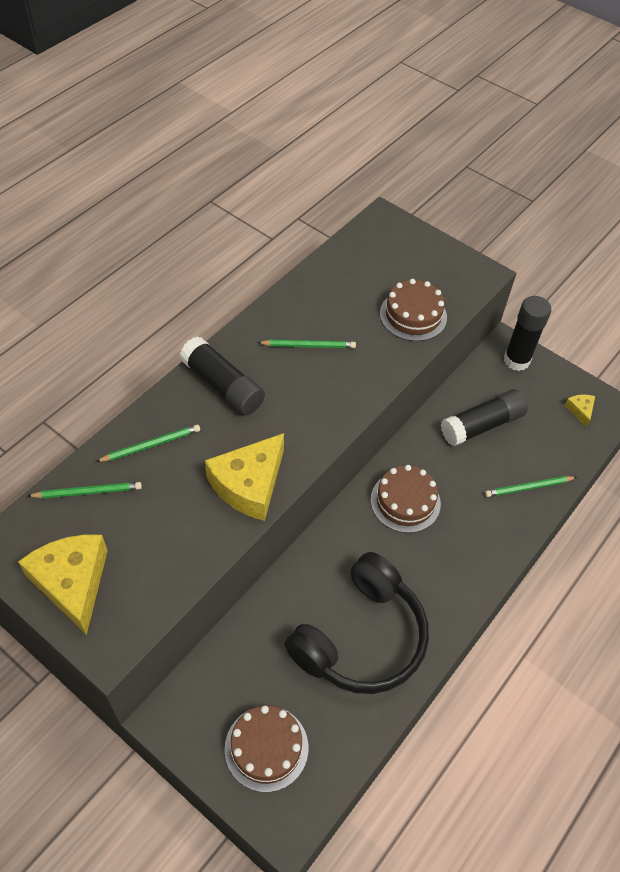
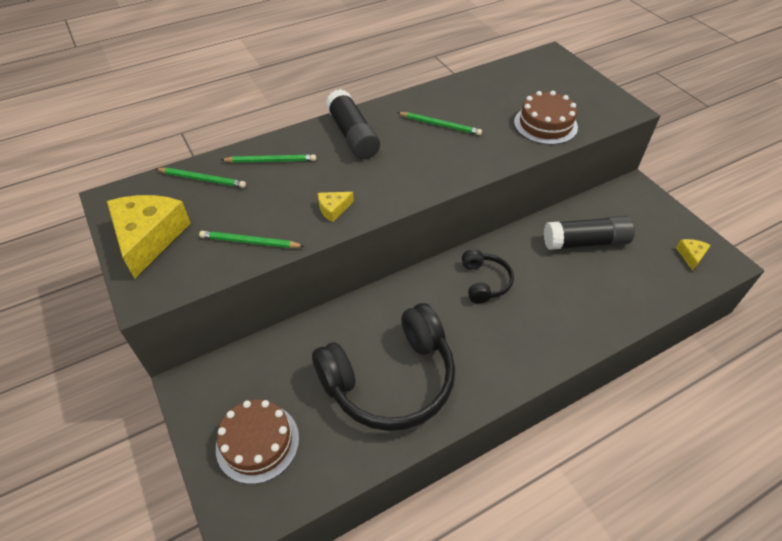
camera: 25 degrees right, 5 degrees down
yellow cheese [205,433,284,521] -> yellow cheese [318,192,354,222], size x0.45
brown cake [371,465,441,533] -> black headphones [462,249,514,304]
green pencil [485,476,577,497] -> green pencil moved to [199,231,304,248]
black glue stick [504,296,551,371] -> none

